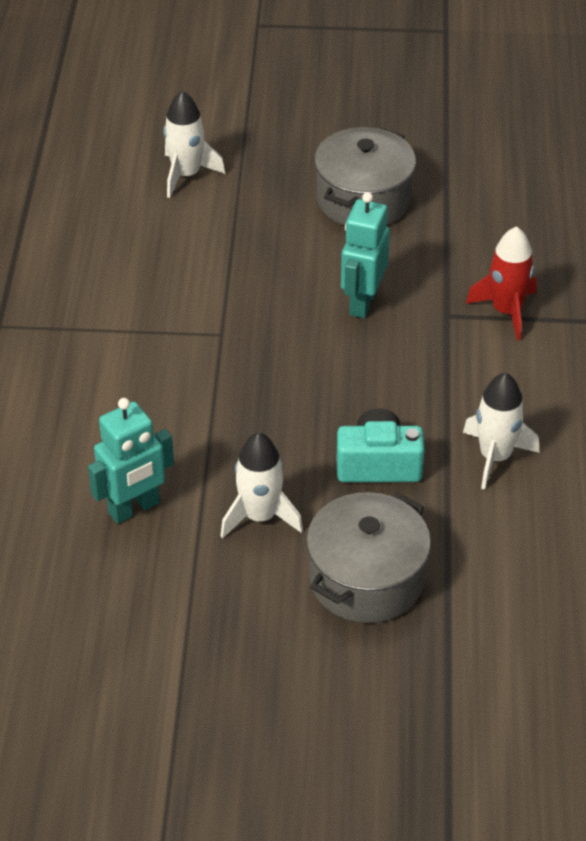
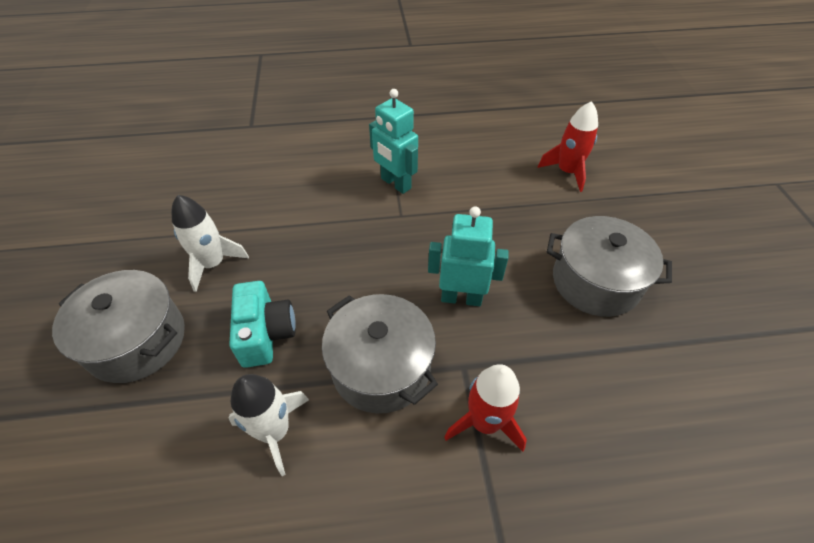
camera: 80 degrees right, 5 degrees up
turquoise robot [88,398,174,524] -> turquoise robot moved to [369,89,418,194]
white rocket [163,91,225,198] -> red rocket [538,101,598,192]
none -> grey pot [322,294,438,414]

